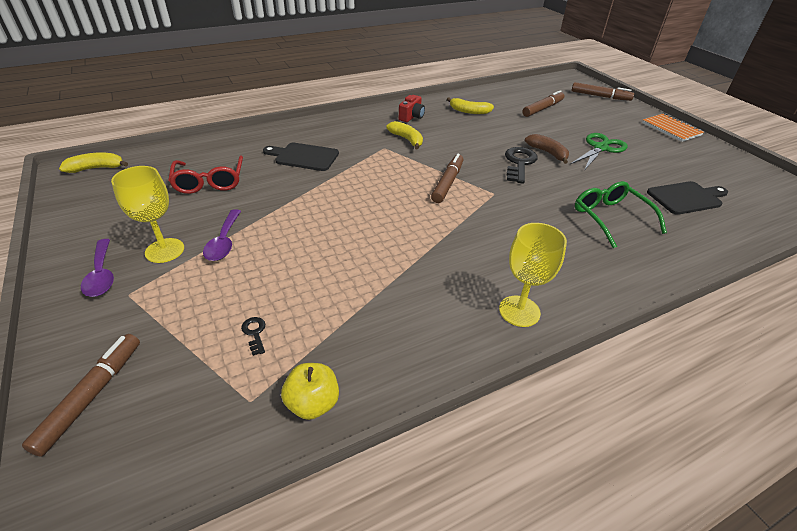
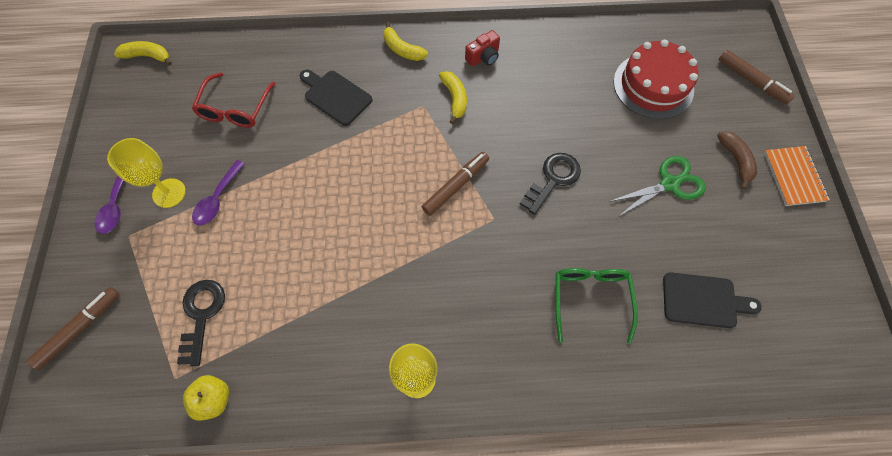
camera: 25 degrees right, 25 degrees up
black key [241,317,265,356] -> black key [177,280,225,366], size x2.17
yellow banana [447,98,494,114] -> yellow banana moved to [383,22,428,61]
brown marker [522,90,564,117] -> red cake [613,40,698,119]
brown banana [525,134,569,164] -> brown banana moved to [717,131,757,190]

